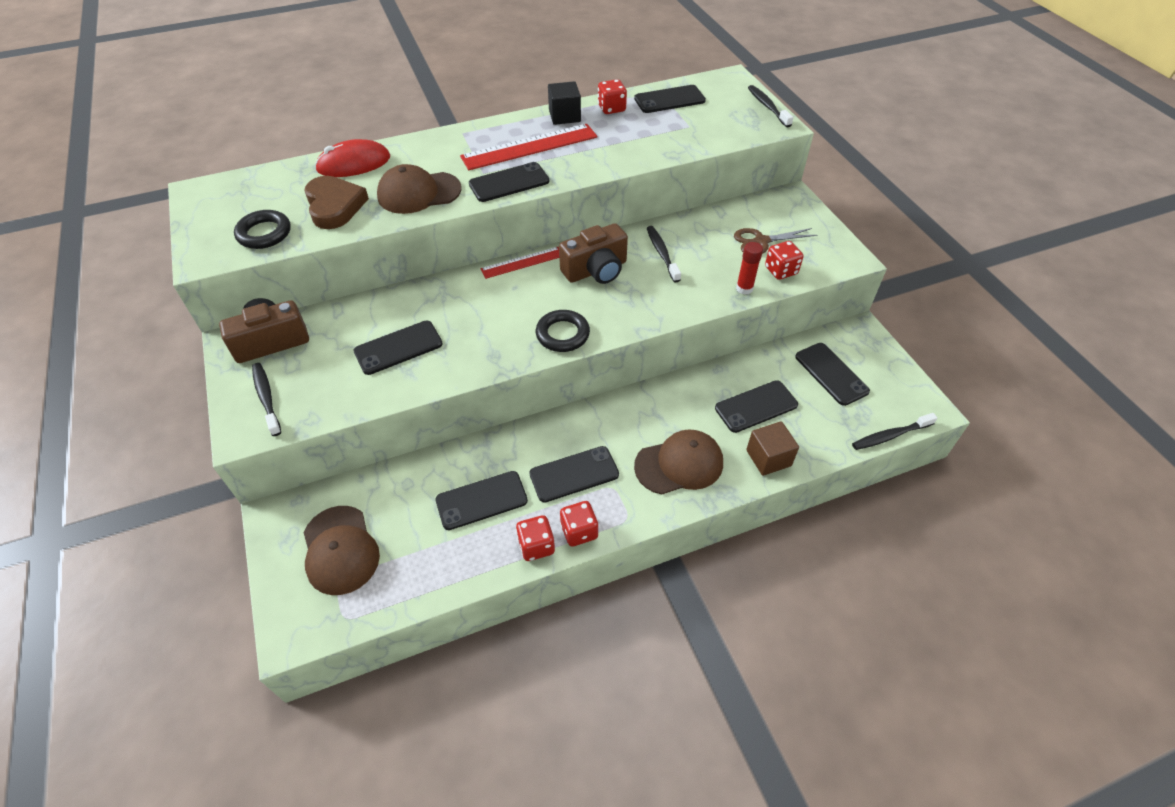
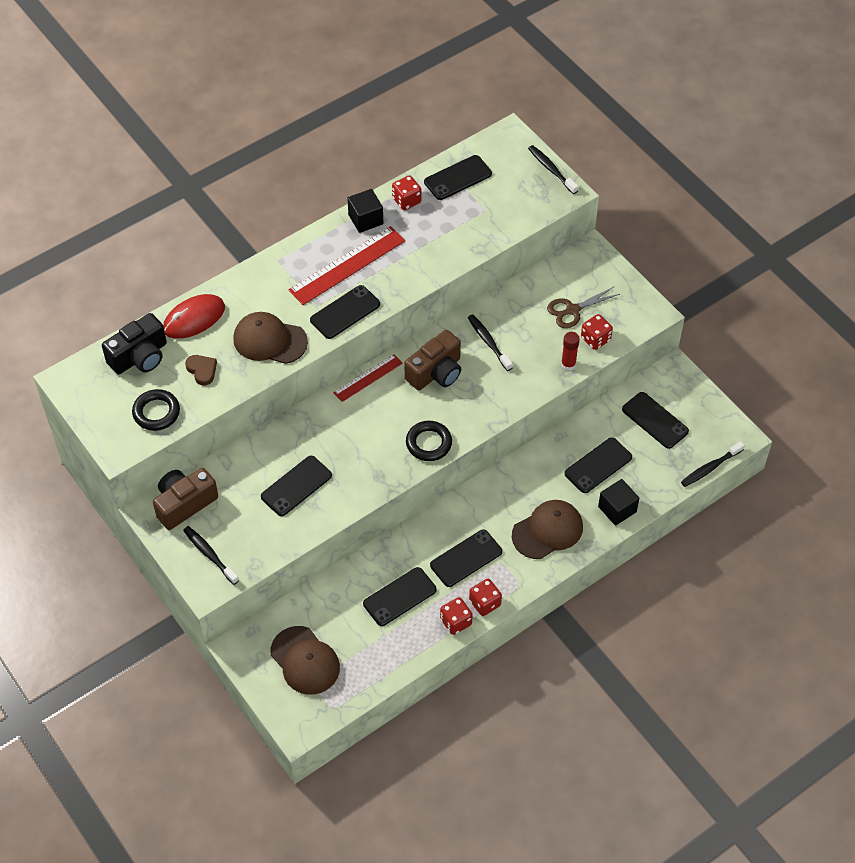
camera: 15 degrees left, 5 degrees up
brown heart [304,176,369,229] -> brown heart [185,355,217,386], size x0.57
brown cap [377,164,461,214] -> brown cap turned 45 degrees clockwise [233,312,308,364]
brown cube [746,421,799,476] -> black cube [598,479,639,526]
none -> black camera [102,313,167,374]

